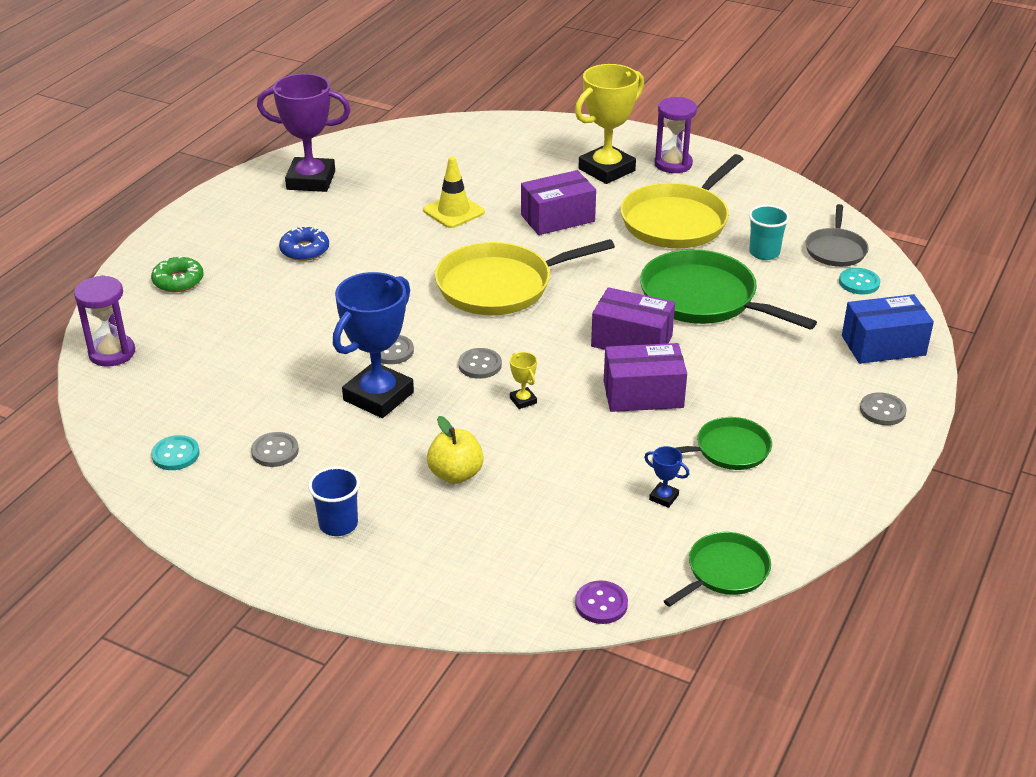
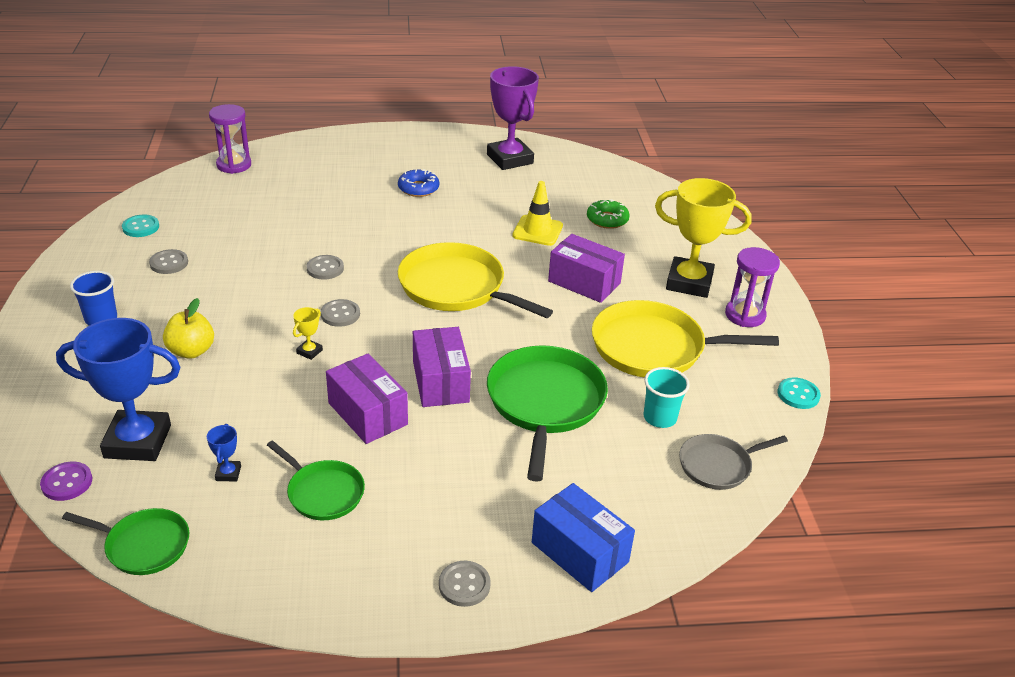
camera: 55 degrees right, 0 degrees up
green donut [151,256,203,292] -> green donut moved to [587,199,630,229]
blue trophy [333,272,414,418] -> blue trophy moved to [56,318,181,461]
turquoise button [839,268,880,294] -> turquoise button moved to [778,377,821,409]

